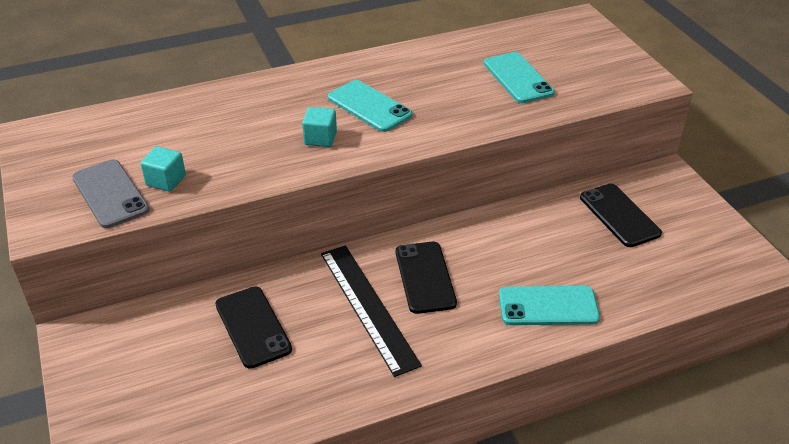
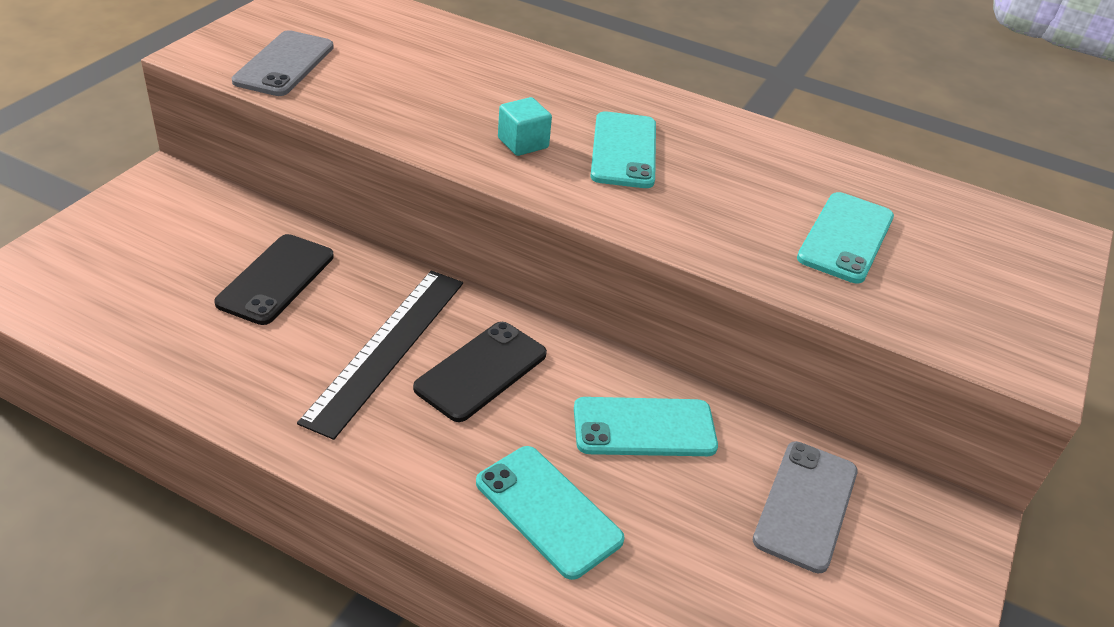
camera: 45 degrees right, 0 degrees up
turquoise cube [141,146,186,192] -> none
black phone [580,184,662,247] -> grey phone [753,441,858,573]
none -> turquoise phone [574,397,718,456]

